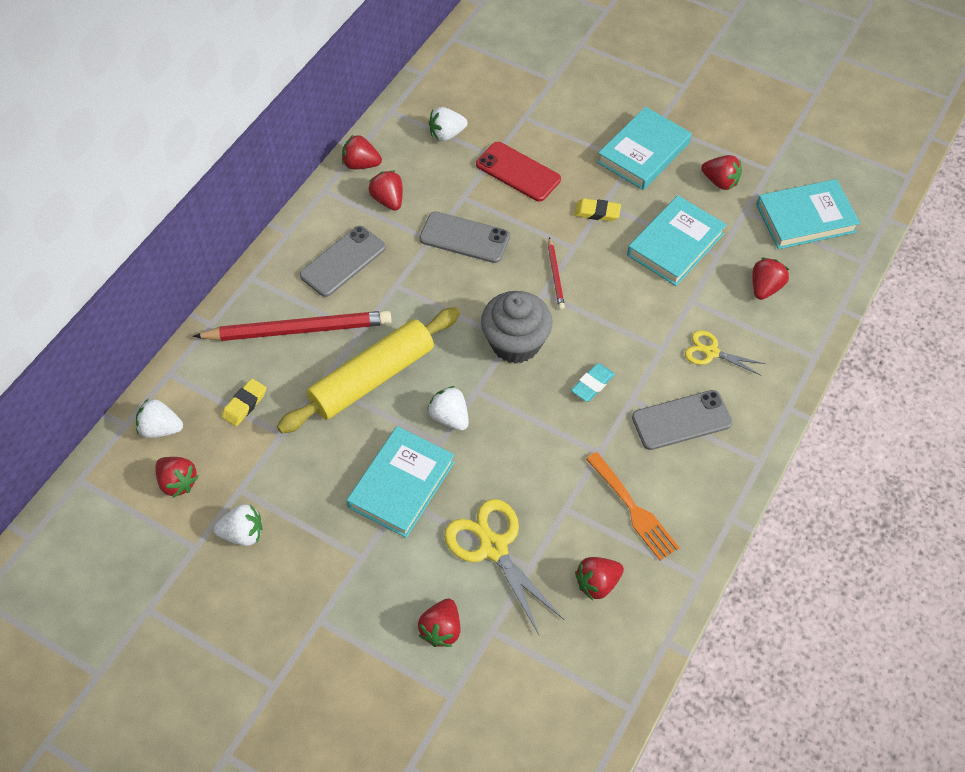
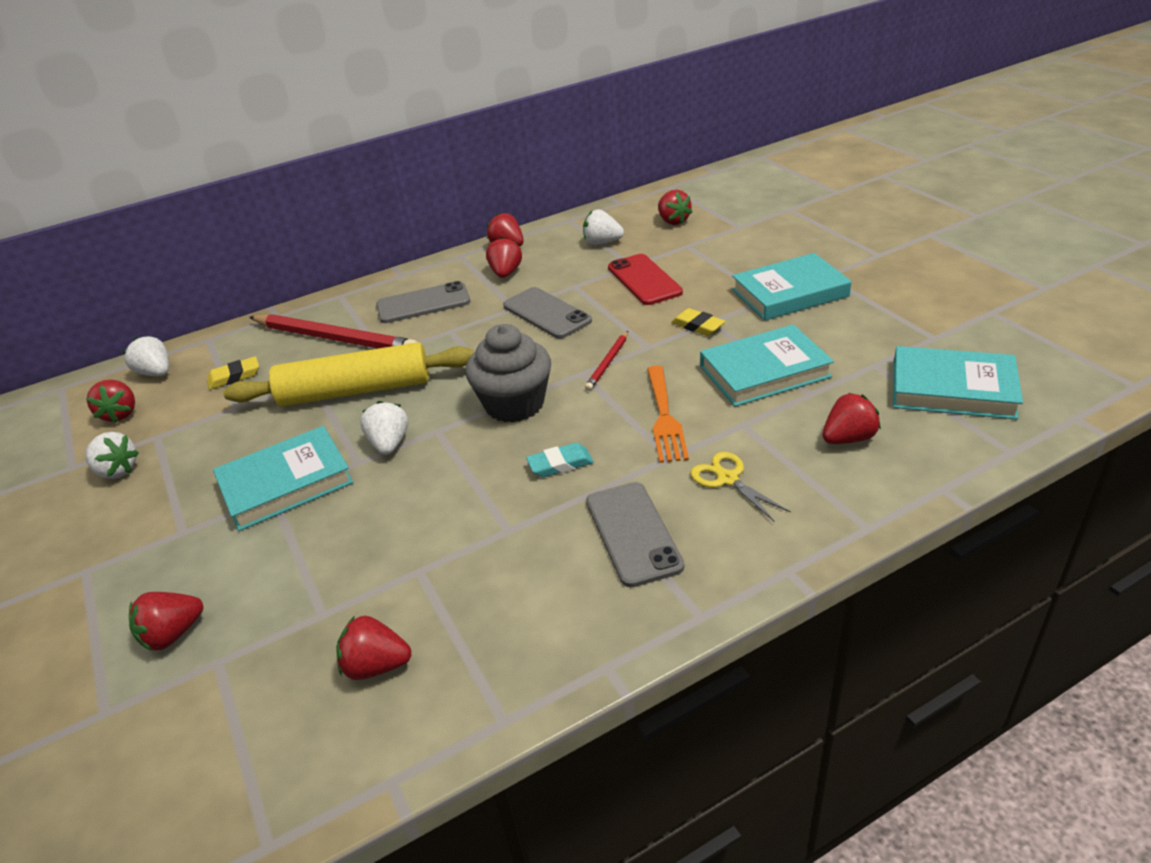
camera: 35 degrees right, 20 degrees down
yellow scissors [444,499,564,635] -> none
orange fork [586,452,680,561] -> orange fork moved to [647,365,689,463]
grey phone [632,390,733,450] -> grey phone turned 60 degrees clockwise [586,482,684,587]
red strawberry [701,155,742,190] -> red strawberry moved to [658,190,692,225]

